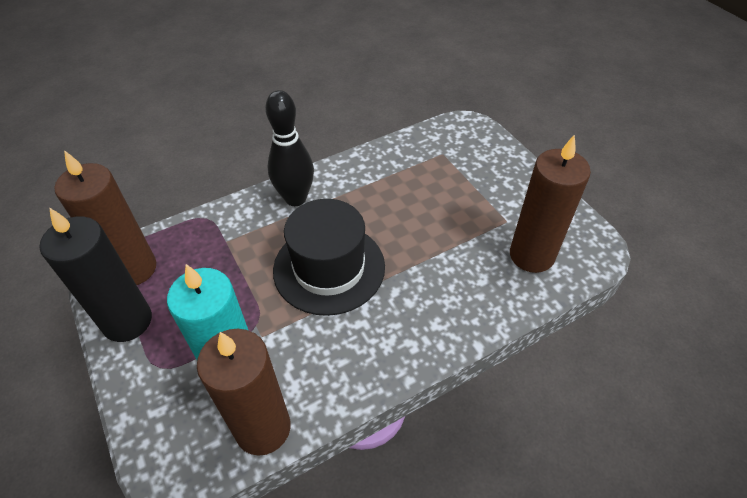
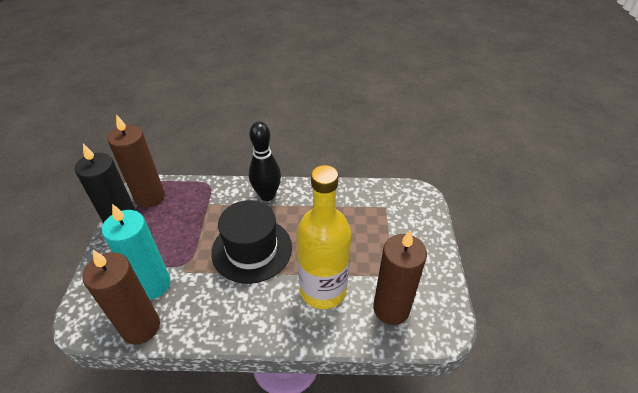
camera: 30 degrees right, 5 degrees down
none -> yellow bottle [297,165,352,309]

